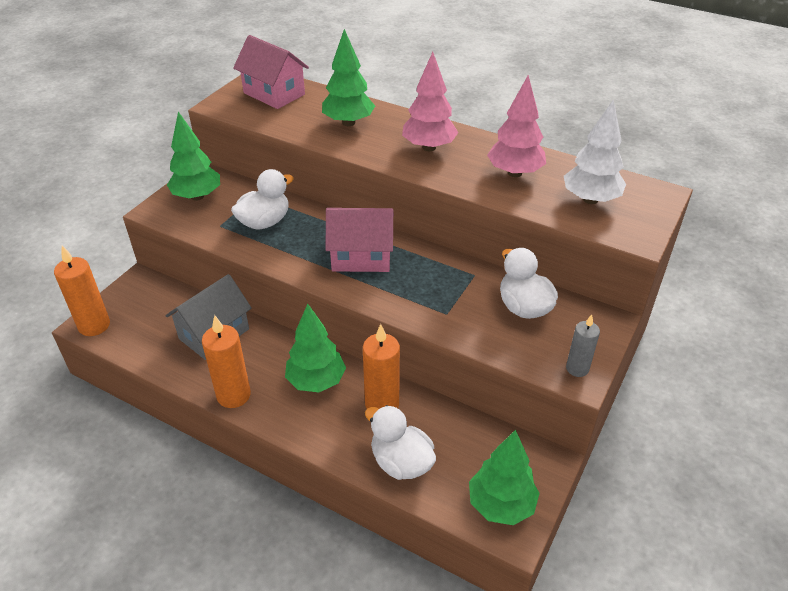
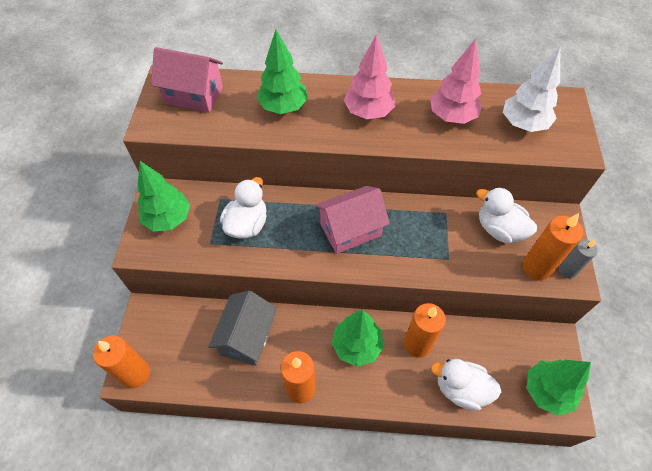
camera: 25 degrees left, 15 degrees up
none -> orange candle [522,213,583,281]

